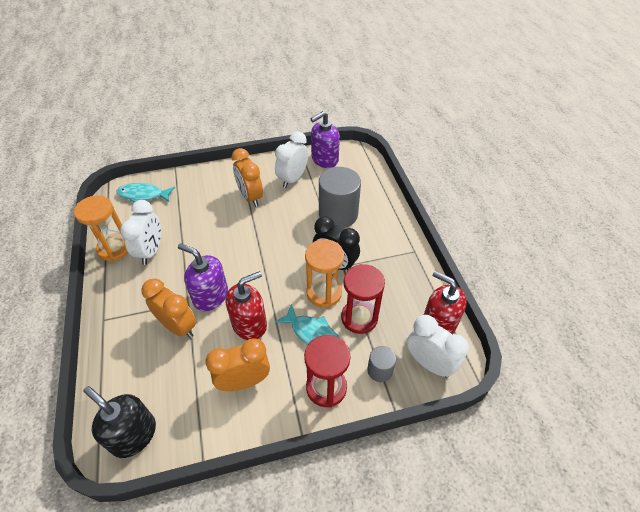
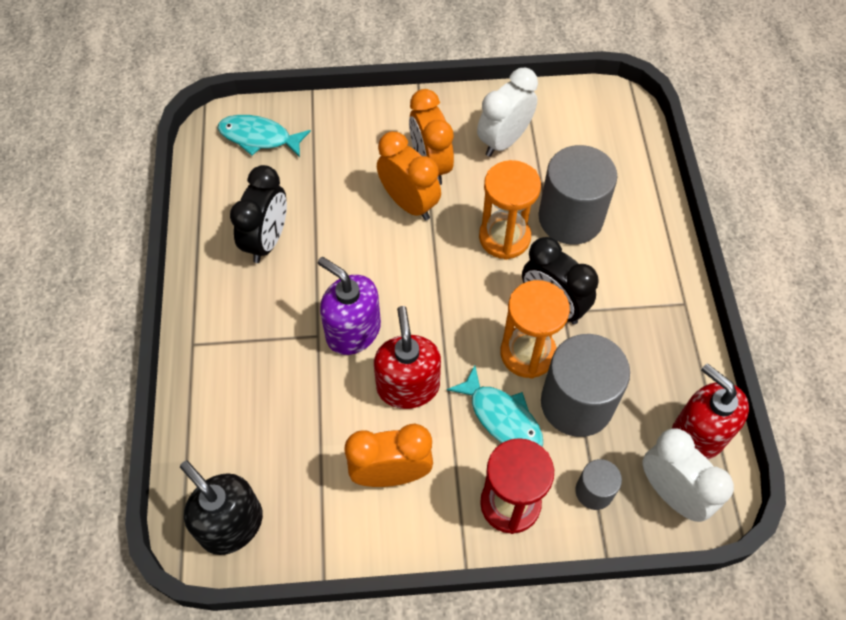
camera: 10 degrees right, 10 degrees up
orange hourglass [74,195,128,261] -> orange hourglass moved to [479,160,541,260]
white clock [120,200,161,265] -> black clock [230,165,287,263]
orange clock [142,279,196,338] -> orange clock moved to [377,132,441,221]
red soap dispenser [226,271,267,340] -> red soap dispenser turned 75 degrees counterclockwise [374,306,441,409]
purple soap dispenser [311,111,340,168] -> none
red hourglass [341,264,385,334] -> grey cylinder [541,334,630,437]

